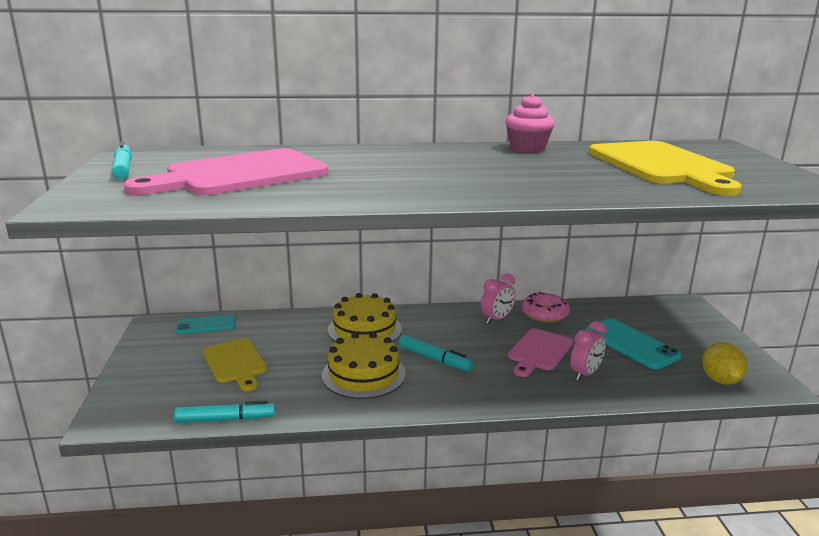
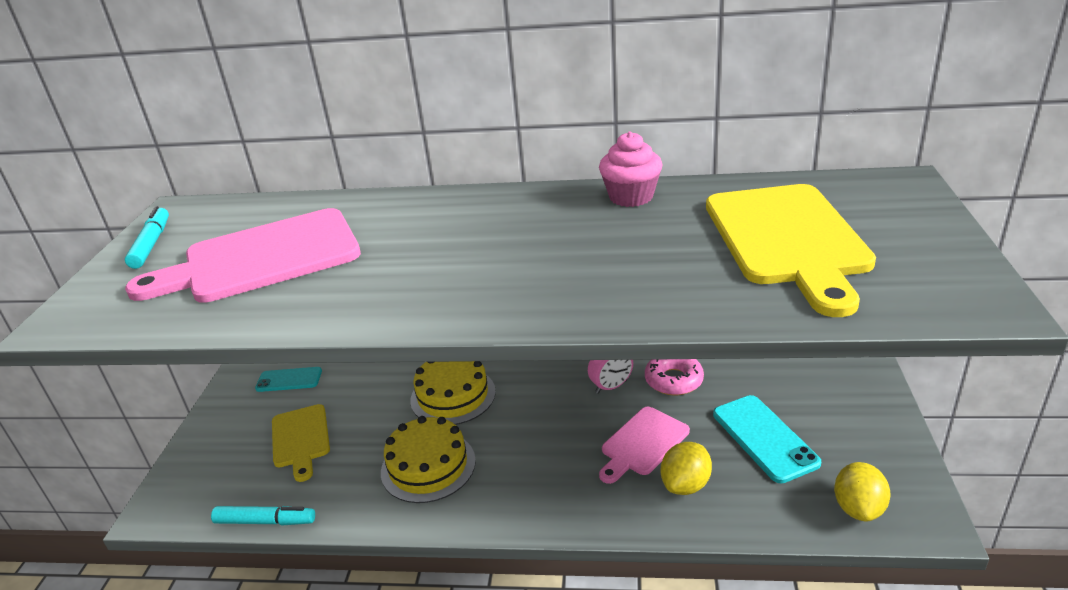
camera: 15 degrees right, 10 degrees up
turquoise marker [399,334,473,371] -> none
pink clock [570,321,607,381] -> yellow lemon [661,442,712,495]

